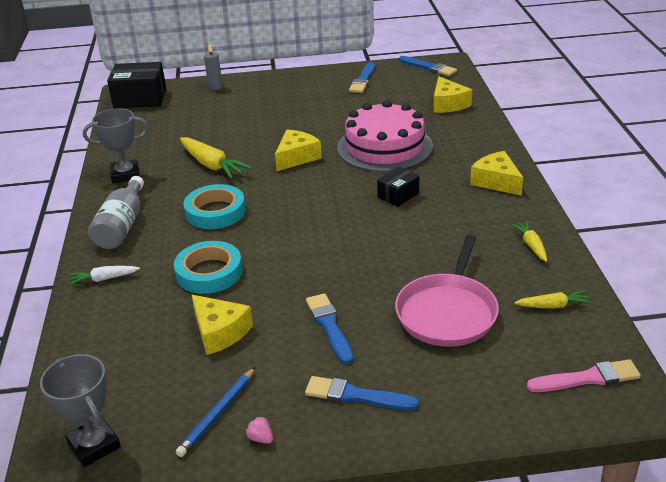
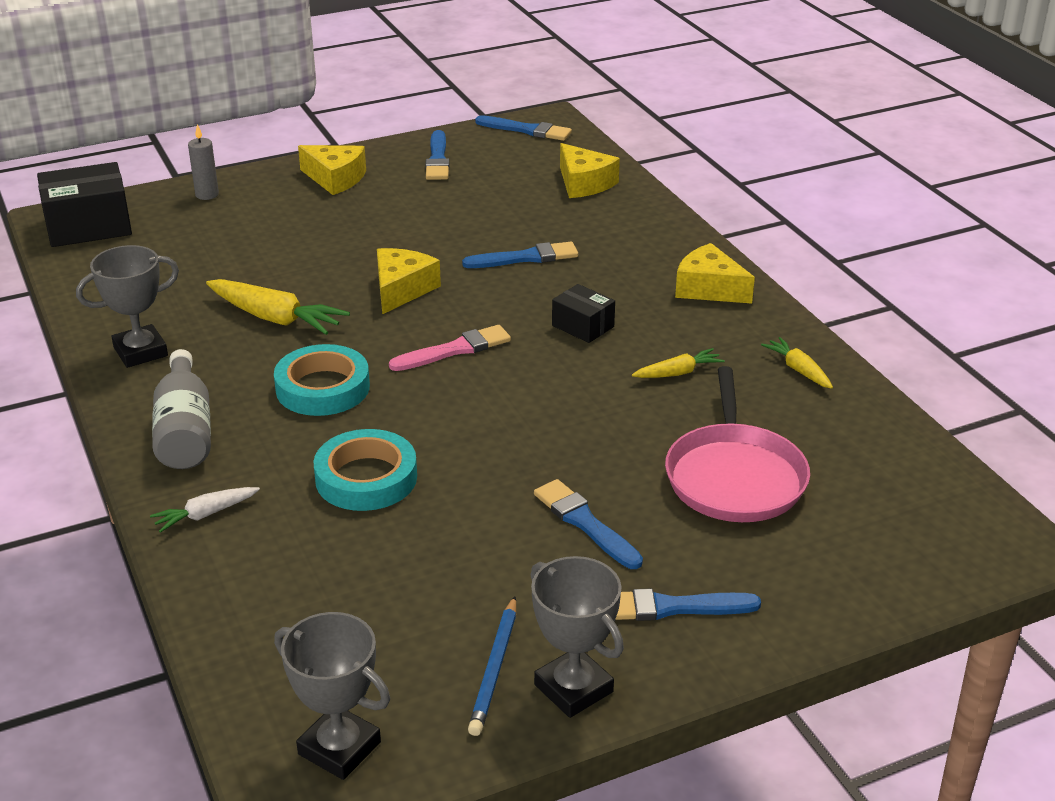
camera: 20 degrees left, 0 degrees up
yellow cheese [192,295,253,355] -> yellow cheese moved to [298,145,366,195]
pink strawberry [245,415,273,444] -> grey trophy [531,556,624,718]
pink cake [337,100,433,172] -> blue brush [462,242,578,268]
black box [377,167,419,207] -> black box turned 75 degrees counterclockwise [552,284,615,343]
yellow carrot [514,290,592,309] -> yellow carrot moved to [632,348,725,378]
pink brush [527,359,641,392] -> pink brush moved to [389,325,511,371]

